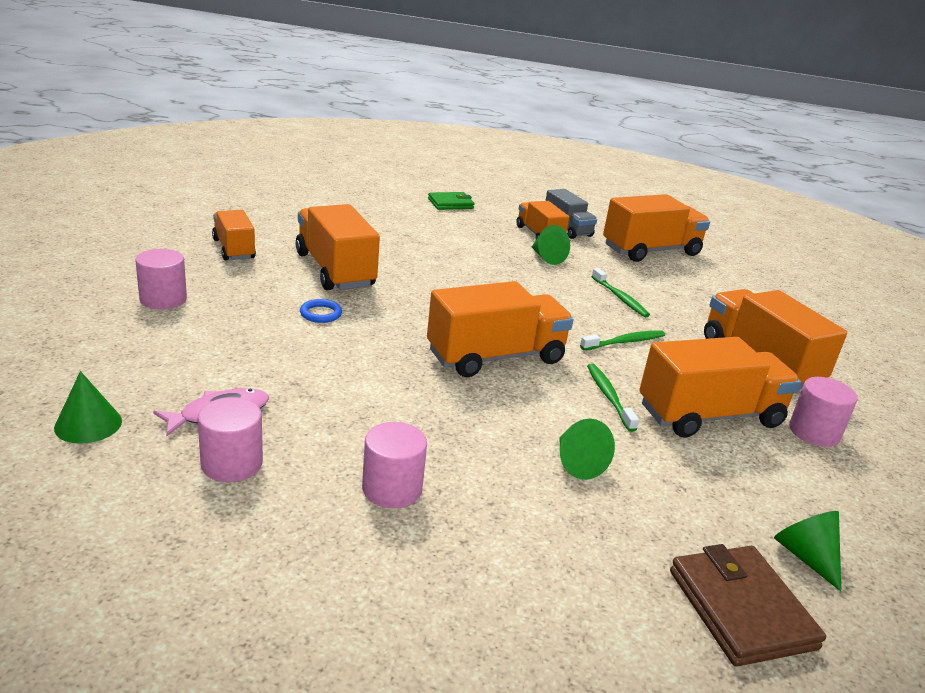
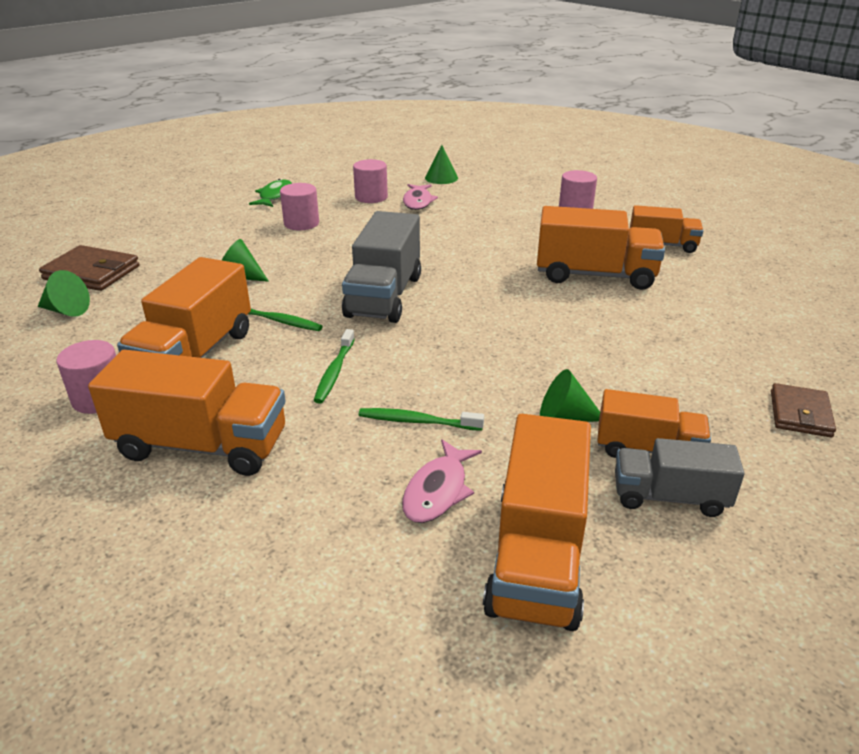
camera: 130 degrees right, 5 degrees up
blue ring [300,299,342,323] -> none
orange truck [427,281,574,377] -> grey truck [342,211,421,323]
green wallet [428,192,474,210] -> brown wallet [771,383,836,437]
none -> green fish [249,179,292,207]
none -> pink fish [402,439,482,523]

